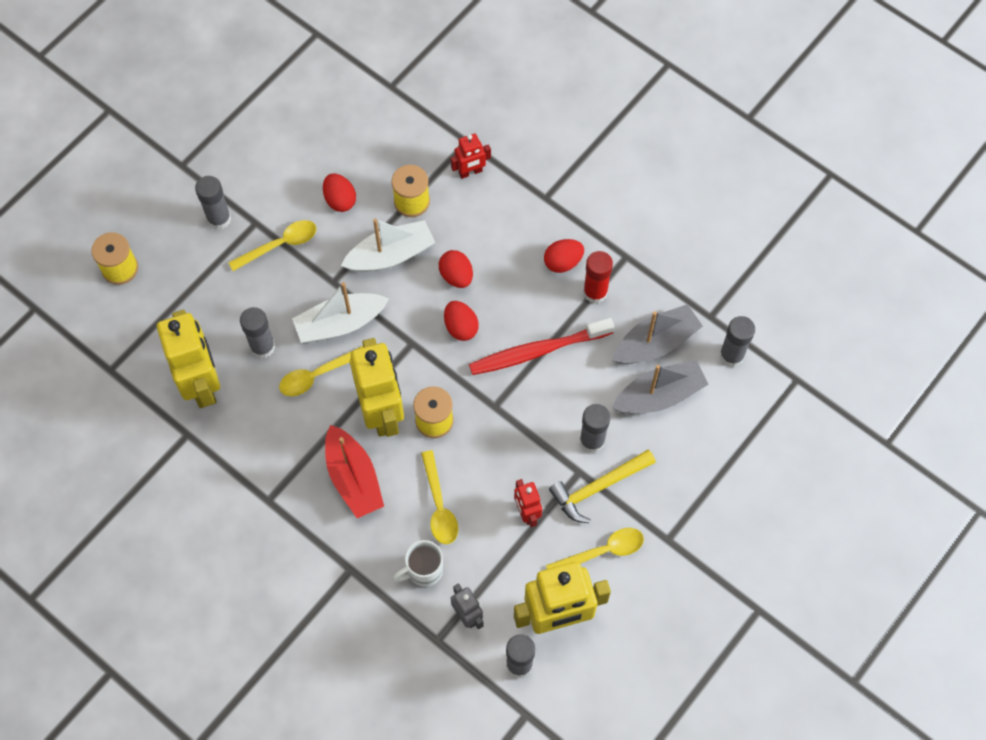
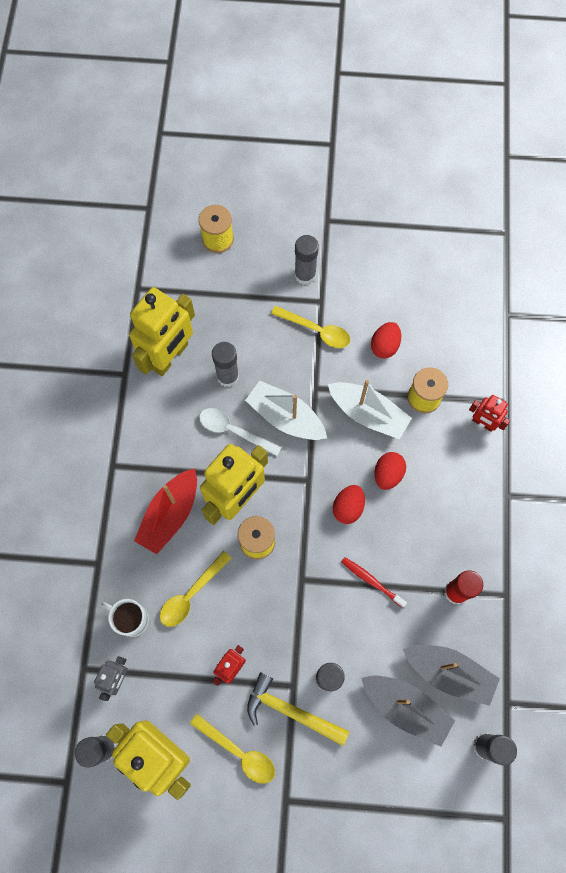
camera: 55 degrees right, 5 degrees up
yellow spoon [279,346,363,396] -> white spoon [199,408,281,456]
red toothbrush [469,318,615,375] -> red toothbrush [341,557,407,608], size x0.53
red egg [544,239,584,273] -> none

